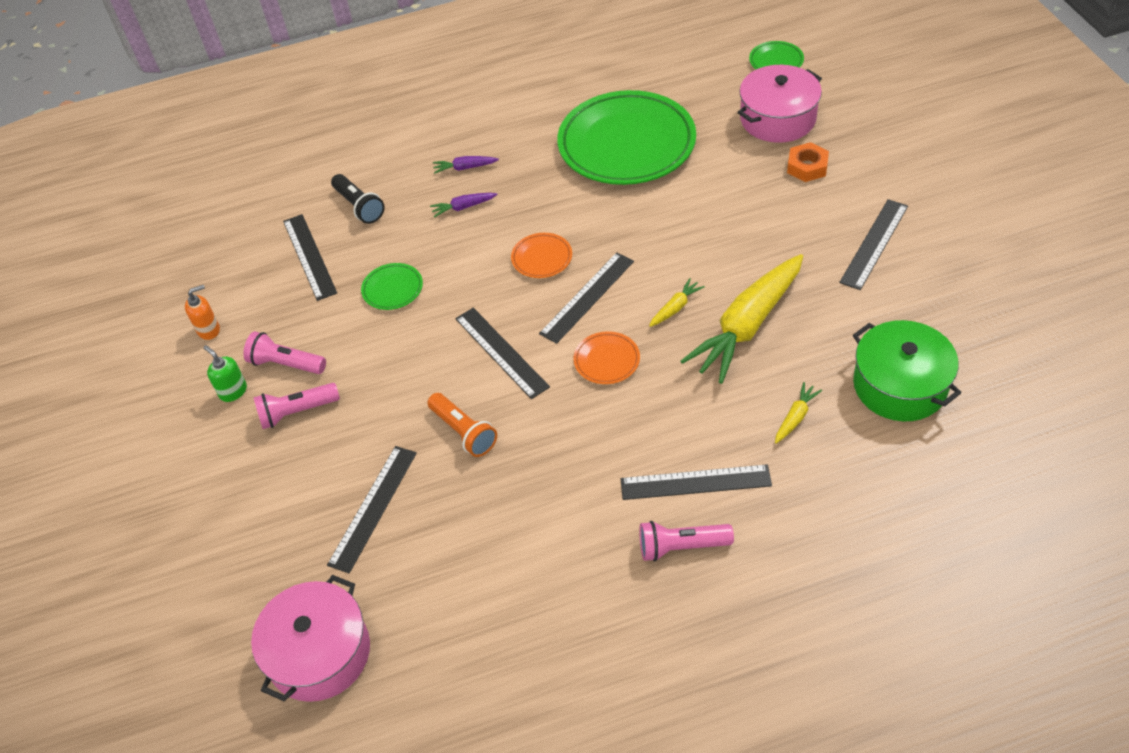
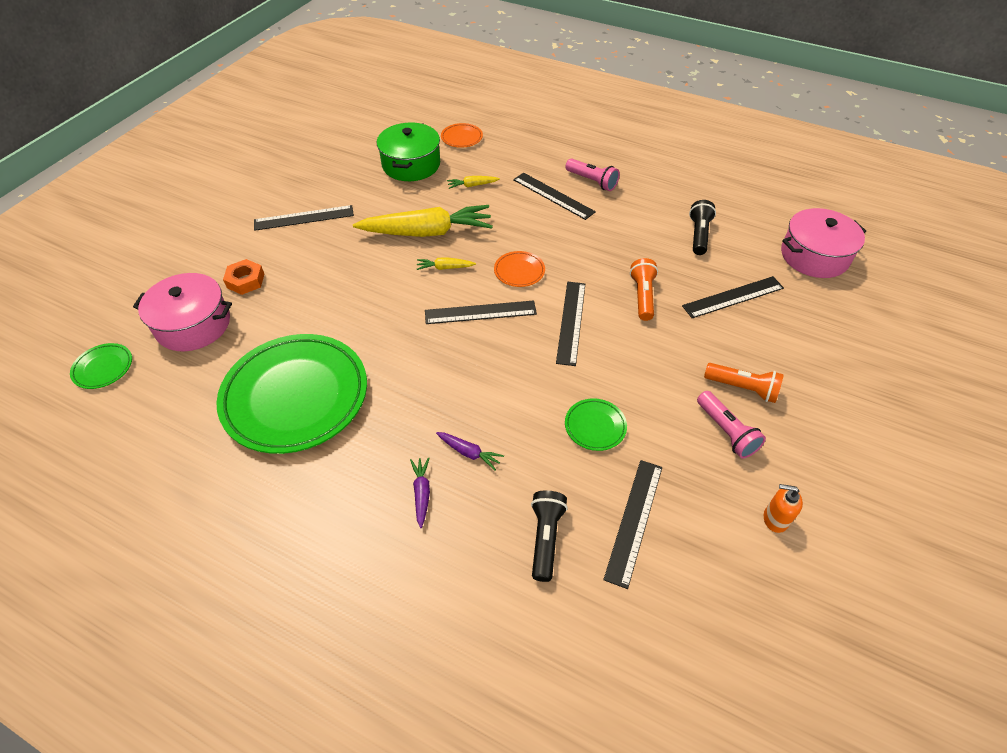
camera: 140 degrees left, 0 degrees up
green soap dispenser [204,345,247,402] -> none
pink flashlight [253,383,340,429] -> orange flashlight [704,363,784,403]
purple carrot [433,156,499,174] -> purple carrot turned 135 degrees counterclockwise [410,457,430,528]
orange plate [511,233,572,278] -> orange plate moved to [441,123,483,148]
none -> black flashlight [689,200,716,255]

